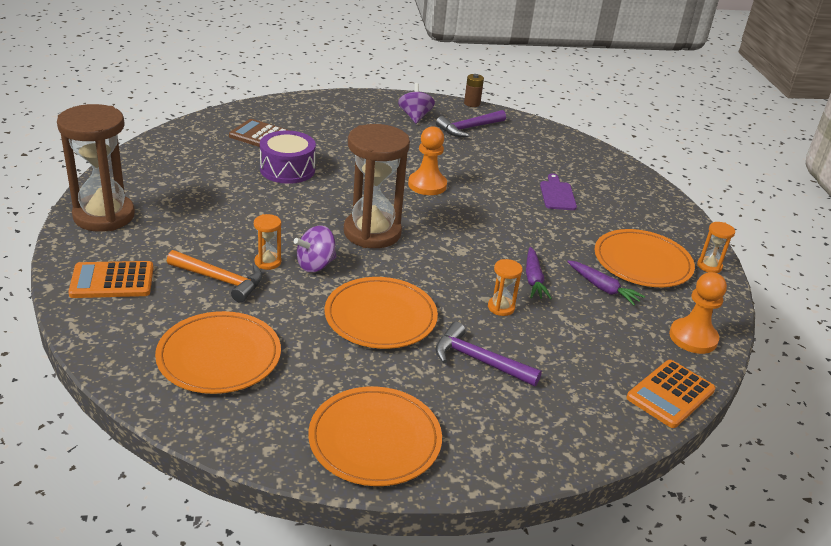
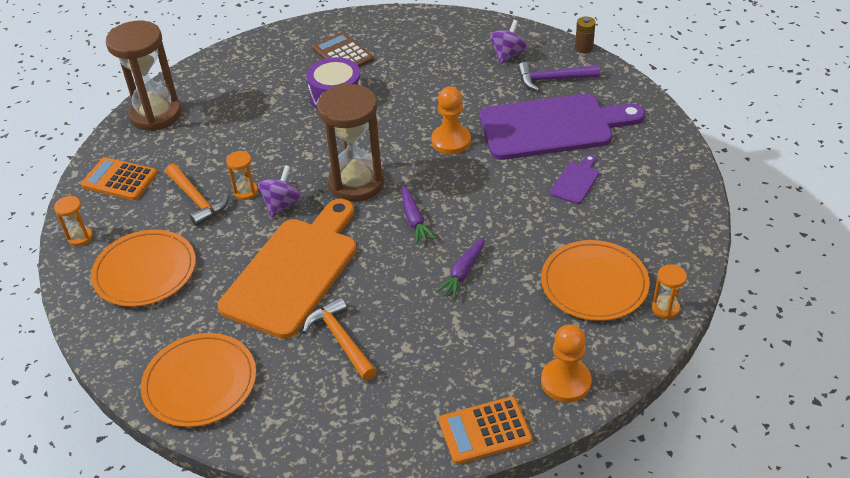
camera: 35 degrees right, 10 degrees up
purple spinning top [294,225,336,272] -> purple spinning top turned 120 degrees clockwise [258,165,302,218]
orange plate [325,277,438,349] -> orange cutting board [218,199,357,339]
purple hammer [436,322,542,386] -> orange hammer [303,297,377,381]
orange hourglass [488,259,523,316] -> orange hourglass moved to [54,196,93,246]
purple carrot [567,260,645,306] -> purple carrot moved to [402,185,436,244]
none -> purple cutting board [480,94,645,160]

